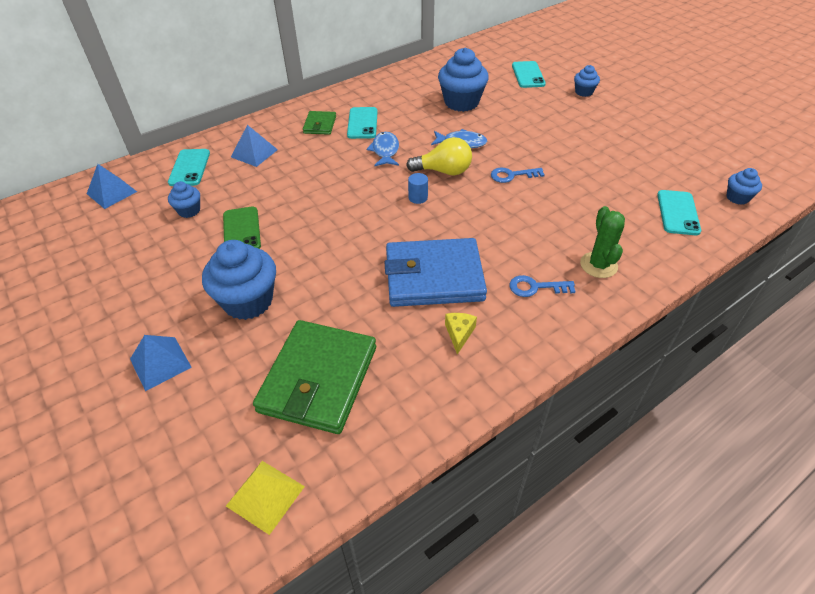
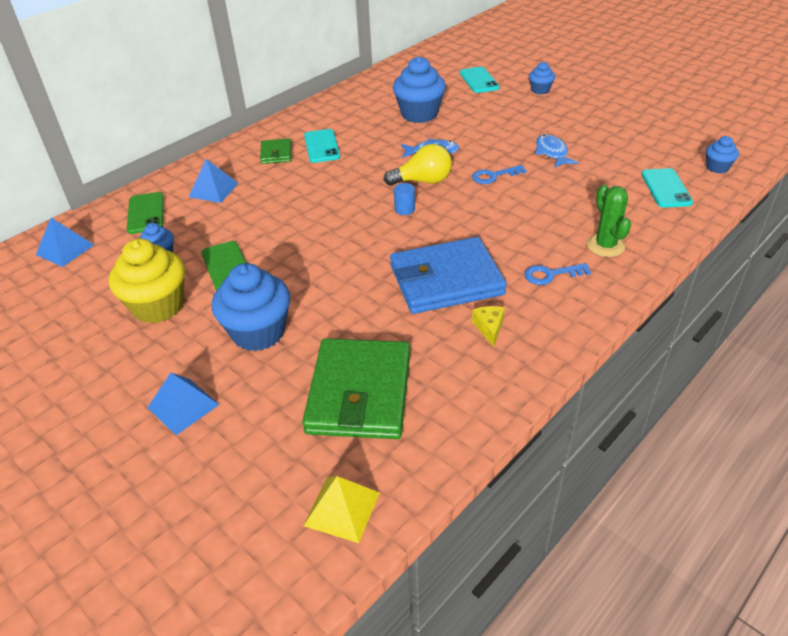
camera: 10 degrees left, 5 degrees down
turquoise phone [168,149,210,186] -> green phone [127,192,164,234]
blue fish [367,132,399,167] -> blue fish moved to [535,134,578,168]
none -> yellow cupcake [109,239,185,323]

